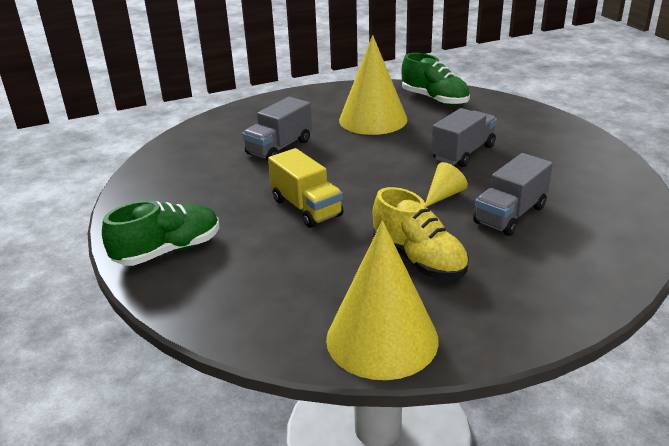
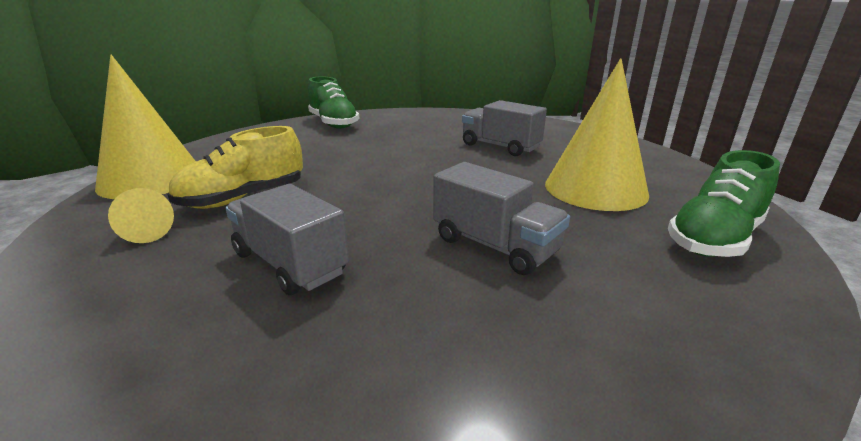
camera: 90 degrees right, 5 degrees down
yellow truck [268,148,343,228] -> none
yellow cone [425,162,468,207] -> yellow cone moved to [108,188,174,243]

